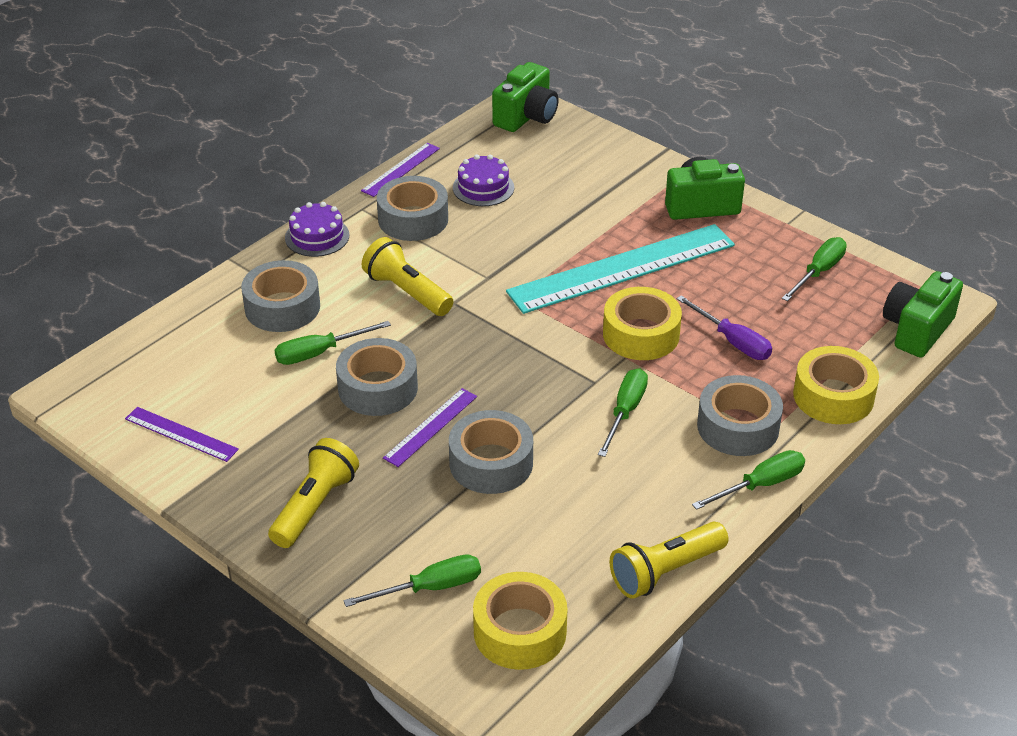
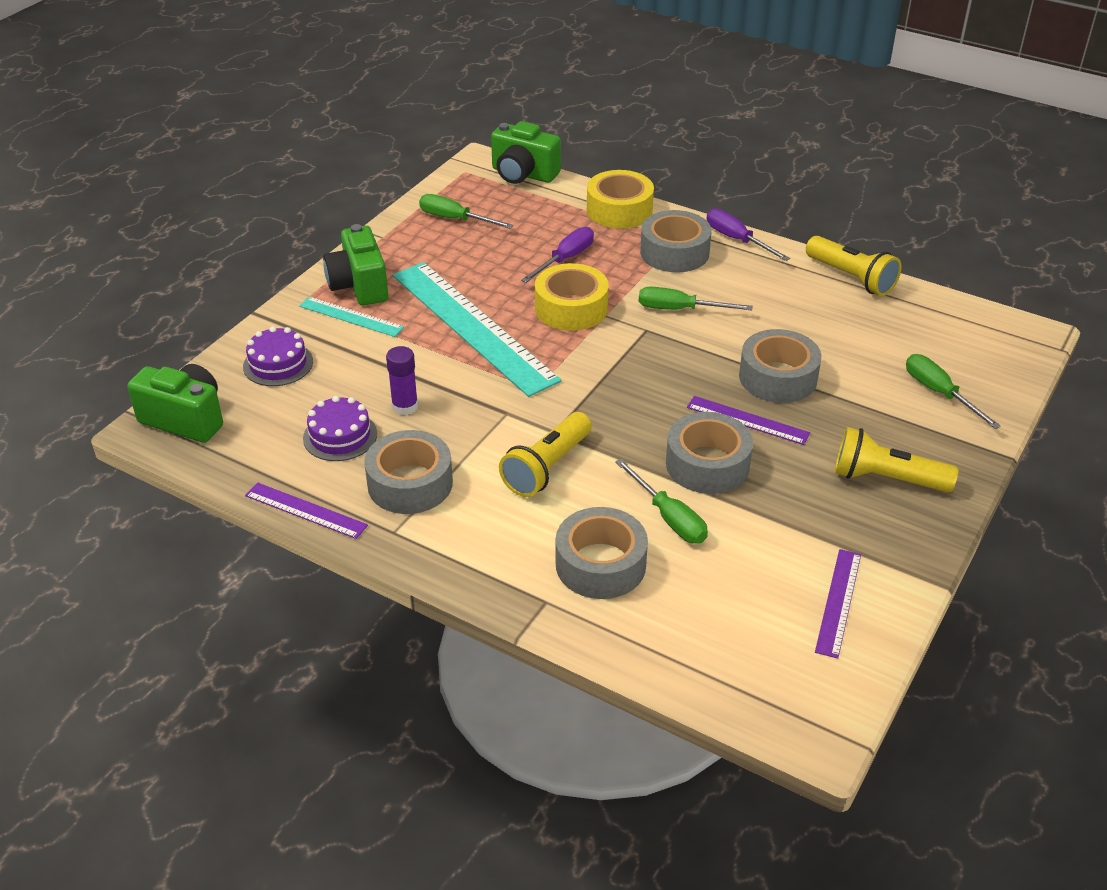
camera: 100 degrees left, 0 degrees up
purple cake [285,202,349,257] -> purple cake moved to [243,326,313,386]
yellow tape [473,572,568,670] -> none
green screwdriver [692,450,805,510] -> purple screwdriver [707,209,790,261]
none -> turquoise ruler [299,297,404,337]
none -> purple glue stick [386,346,418,415]

